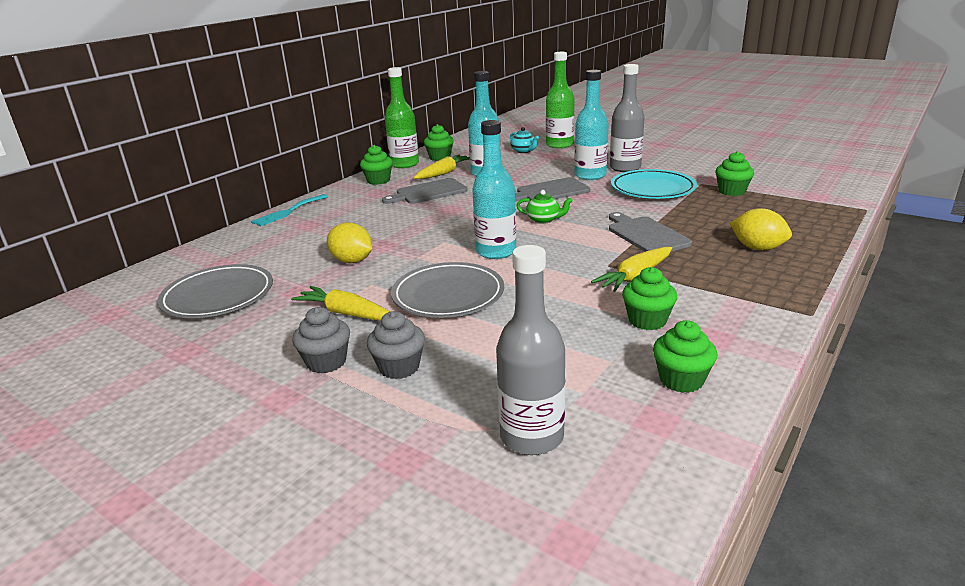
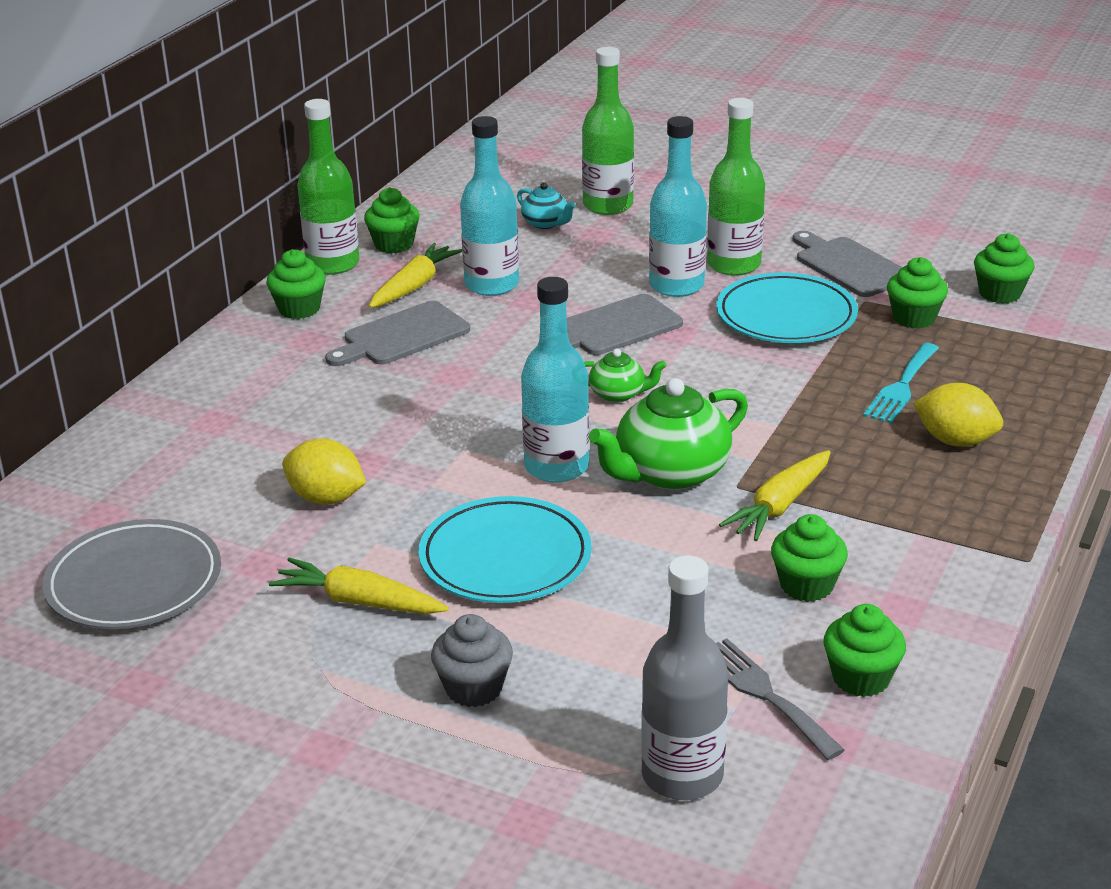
camera: 10 degrees left, 5 degrees up
turquoise fork [251,194,328,226] -> turquoise fork moved to [863,343,939,424]
grey cupcake [292,307,350,374] -> none
grey plate [391,262,504,318] -> turquoise plate [418,496,592,603]
grey cutting board [609,212,692,252] -> grey cutting board moved to [793,231,903,297]
grey bottle [610,64,645,172] -> green bottle [707,98,765,276]
none -> green teapot [589,378,748,490]
none -> grey fork [716,638,845,760]
none -> green cupcake [974,233,1034,303]

